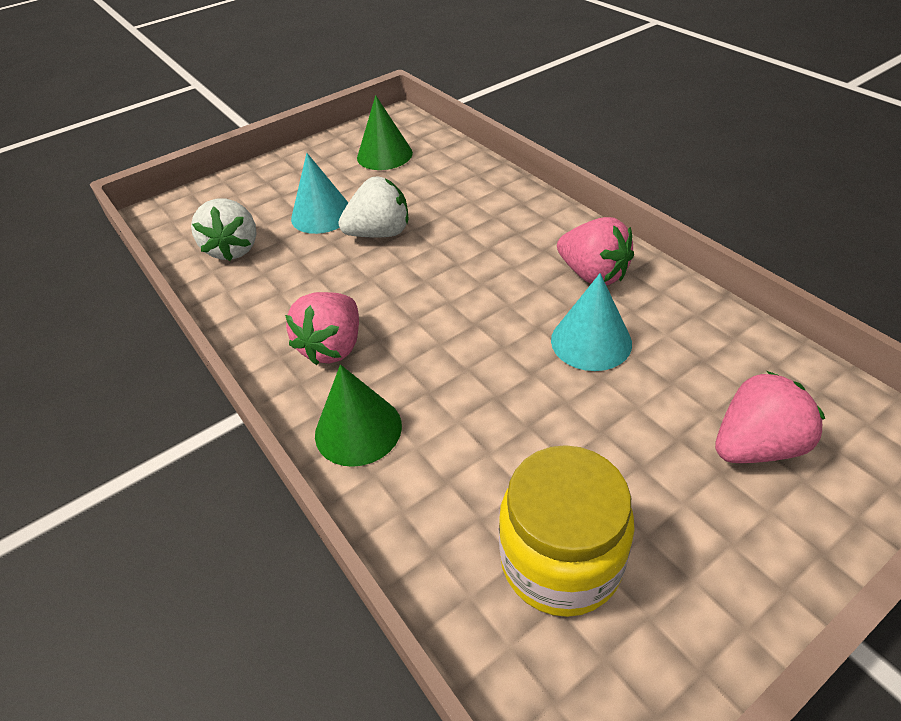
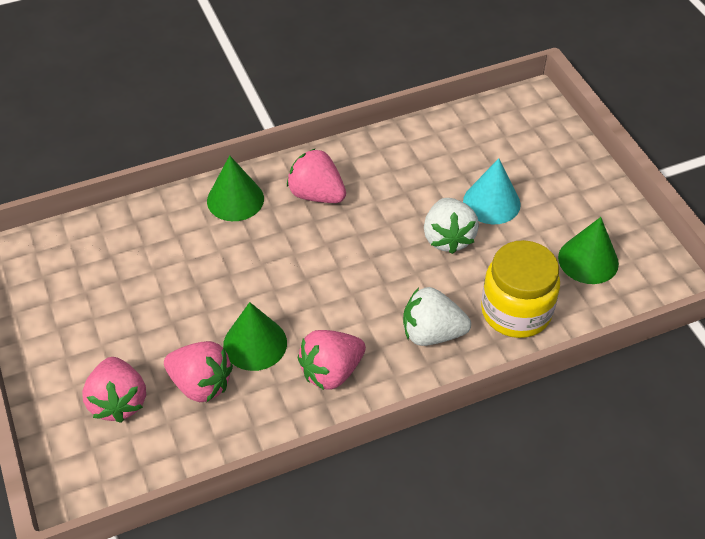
camera: 100 degrees right, 5 degrees up
white strawberry [191,199,257,261] -> white strawberry moved to [403,287,471,346]
yellow jar [499,445,635,617] -> yellow jar moved to [481,240,560,338]
turquoise cone [551,273,632,371] -> green cone [223,302,287,371]
none -> pink strawberry [164,341,233,402]

